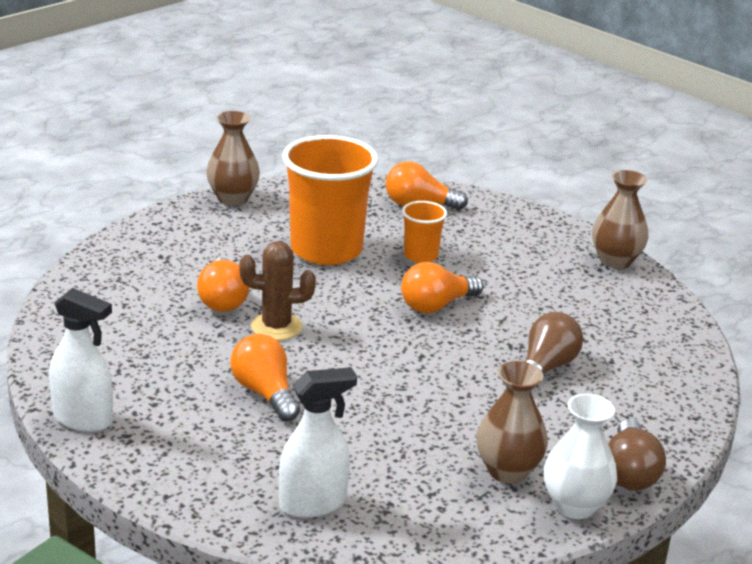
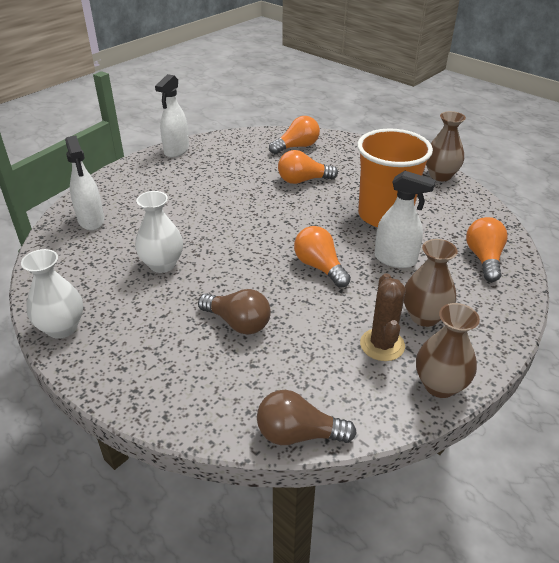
camera: 90 degrees right, 10 degrees up
orange light bulb [230,334,300,421] -> orange light bulb moved to [269,116,320,154]
brown cactus [239,241,316,340] -> brown cactus moved to [360,273,406,361]
orange cup [402,201,447,263] -> white spray bottle [374,171,436,268]
brown vase [476,361,548,484] -> brown vase moved to [404,239,458,327]
brown light bulb [608,419,666,490] -> brown light bulb moved to [257,390,357,445]
none -> white vase [135,191,183,273]

